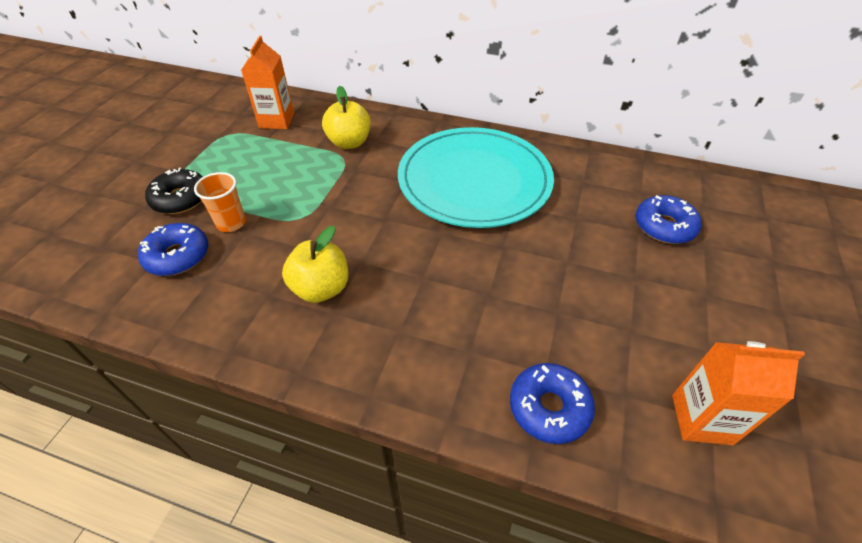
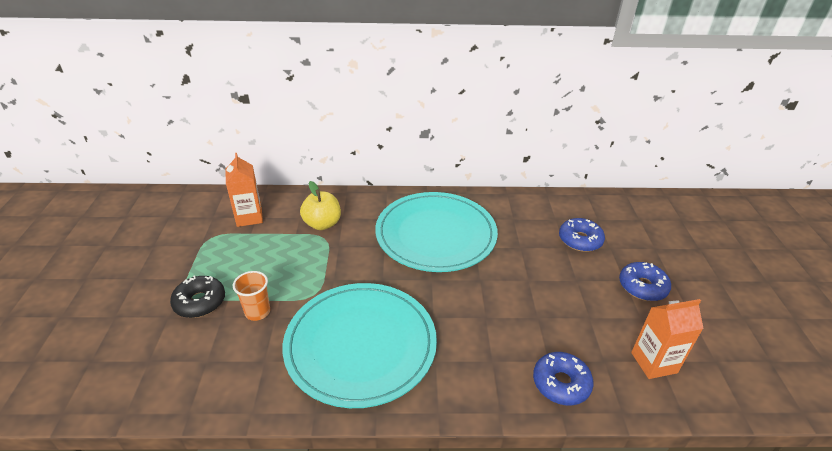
camera: 20 degrees left, 10 degrees down
blue donut [138,223,208,276] -> blue donut moved to [619,262,671,301]
yellow apple [282,226,348,303] -> turquoise plate [283,283,437,408]

